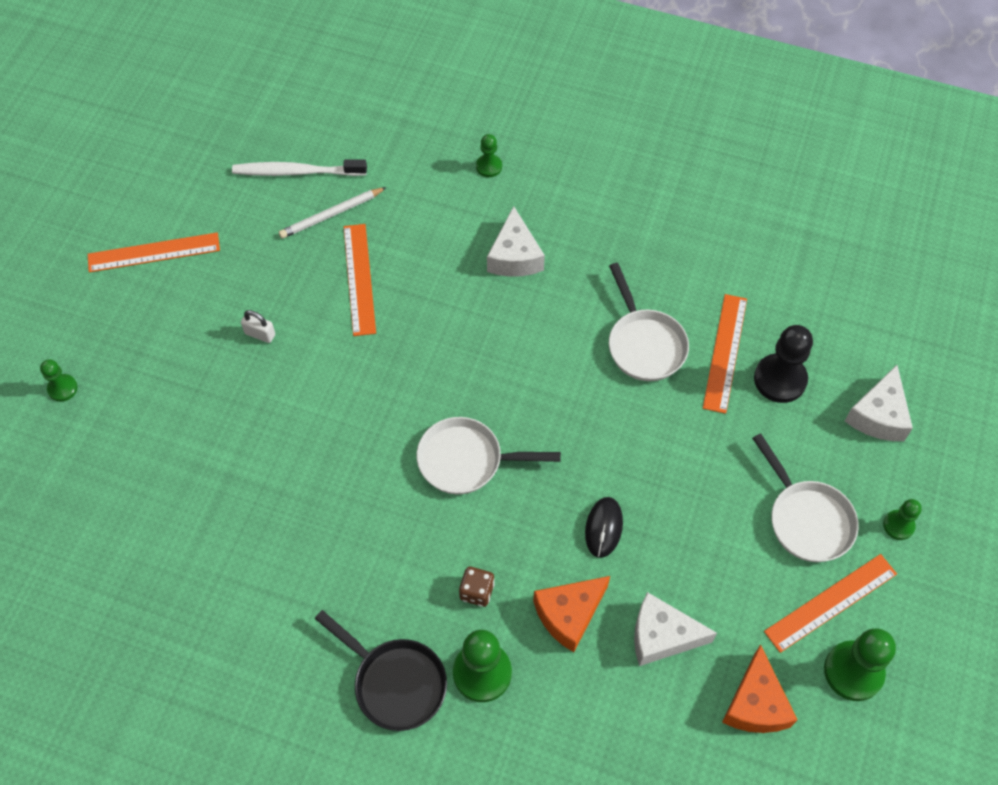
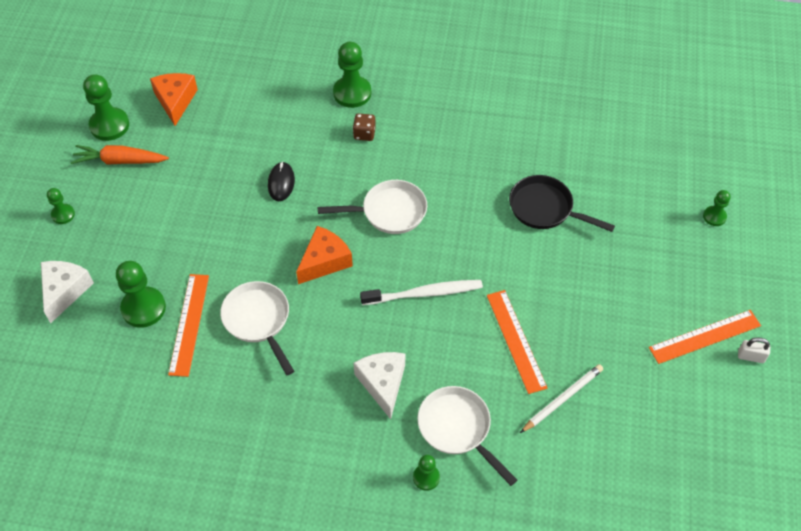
camera: 170 degrees right, 5 degrees down
white toothbrush [232,159,367,176] -> white toothbrush moved to [360,280,483,305]
white padlock [241,310,275,343] -> white padlock moved to [738,337,770,363]
black pan [315,610,447,731] -> black pan moved to [509,175,615,232]
orange cheese [533,576,610,652] -> orange cheese moved to [296,226,353,284]
white cheese [634,592,717,666] -> none
white pan [752,433,859,562] -> white pan moved to [417,386,517,486]
black pawn [754,325,813,403] -> green pawn [116,261,166,328]
orange ruler [764,554,897,653] -> orange carrot [71,145,169,165]

